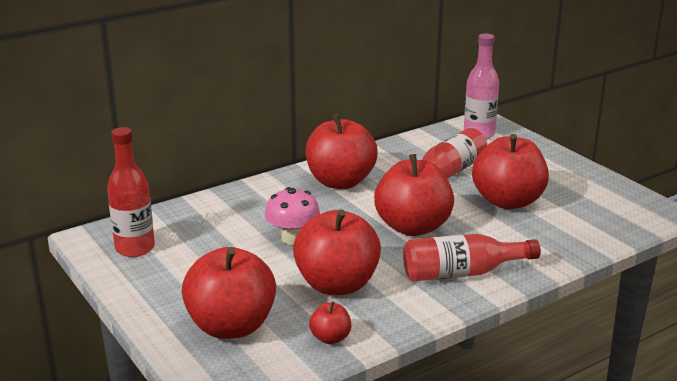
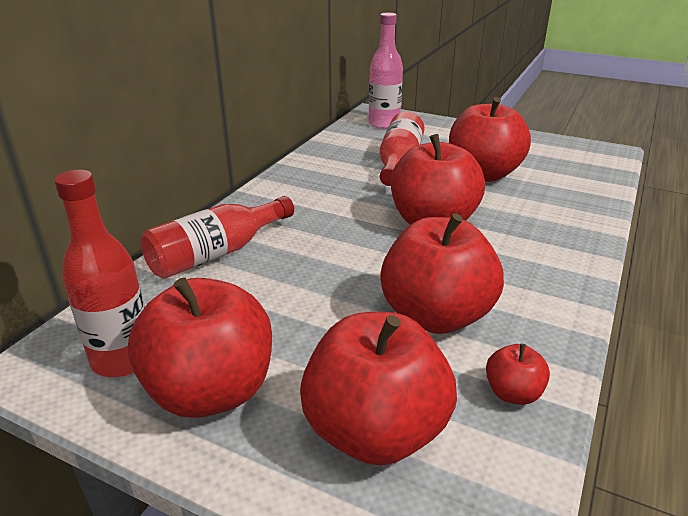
camera: 30 degrees left, 5 degrees up
pink mushroom [265,187,320,245] -> none
red apple [306,114,378,189] -> red apple moved to [128,277,272,418]
red bottle [403,234,541,281] -> red bottle moved to [141,196,294,279]

